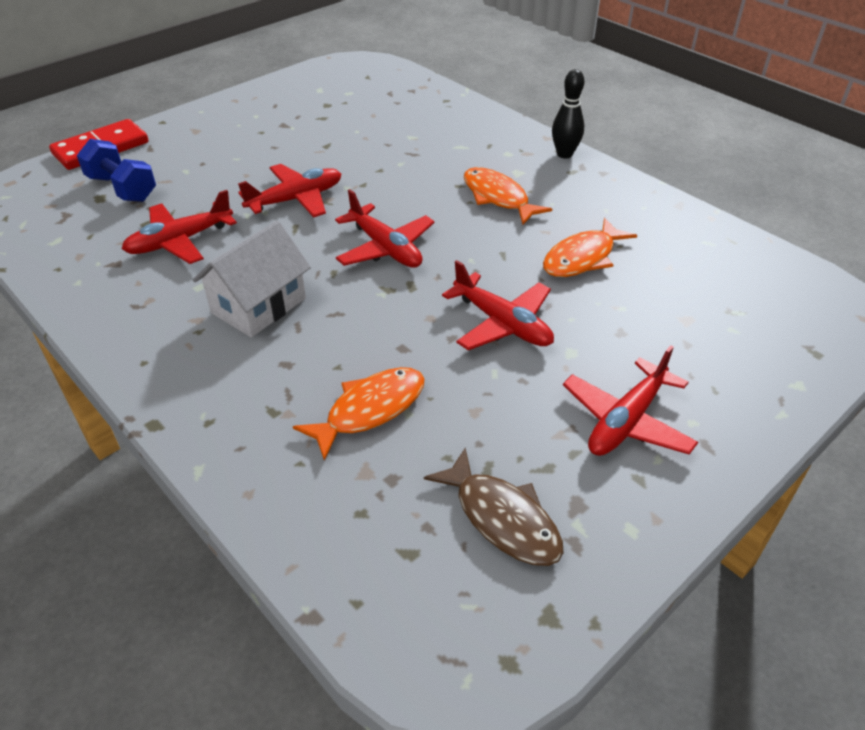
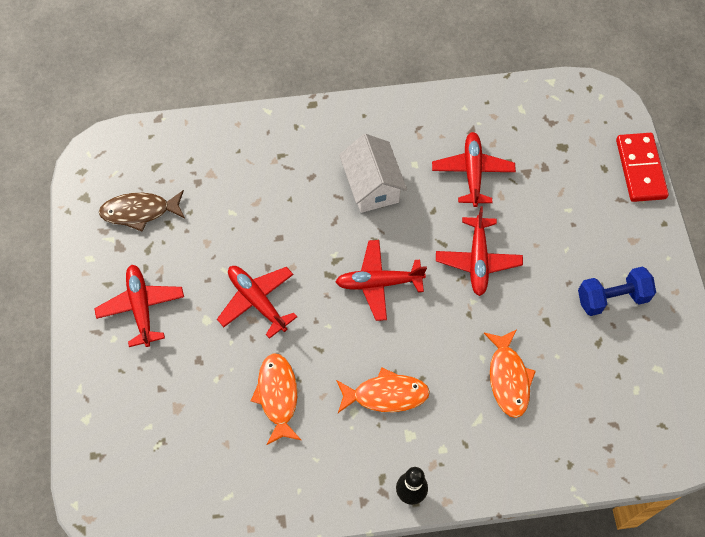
camera: 125 degrees right, 20 degrees up
blue dumbbell [77,139,156,202] -> blue dumbbell moved to [578,266,656,316]
orange fish [293,367,425,461] -> orange fish moved to [484,330,536,418]
red plane [442,260,554,350] -> red plane turned 60 degrees clockwise [217,266,297,339]

